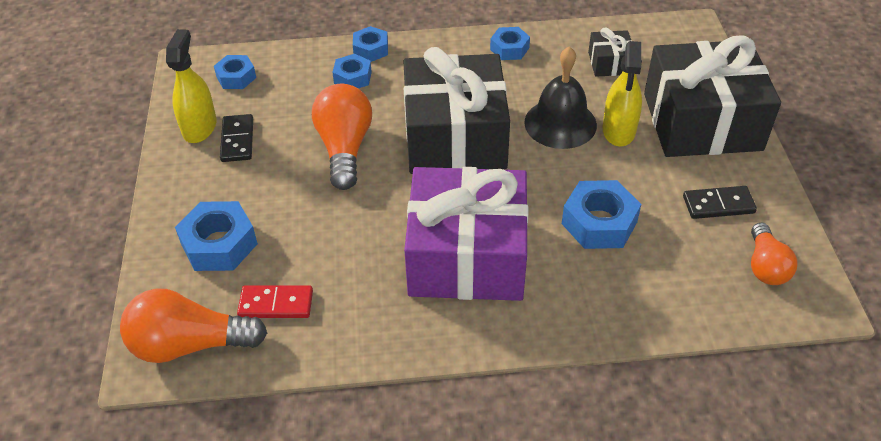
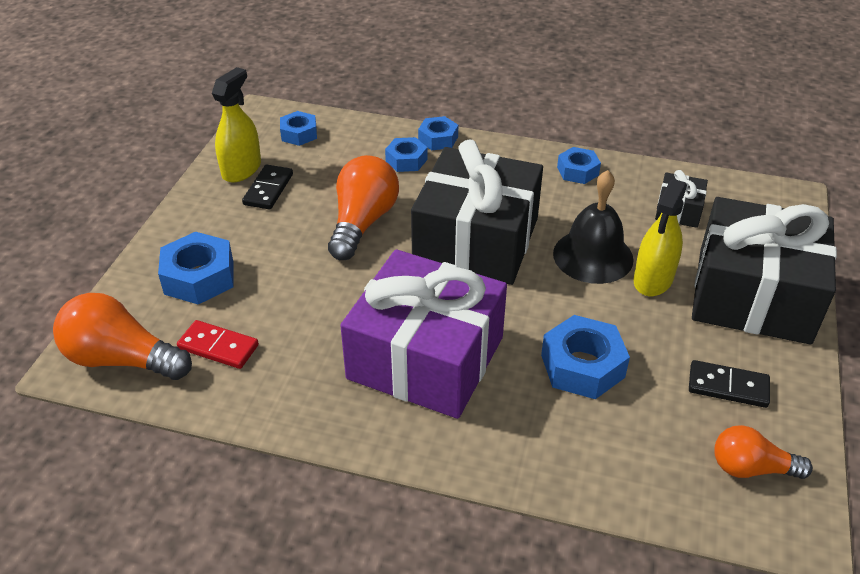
camera: 20 degrees right, 5 degrees down
orange light bulb [751,222,798,285] -> orange light bulb turned 75 degrees clockwise [714,425,813,479]

